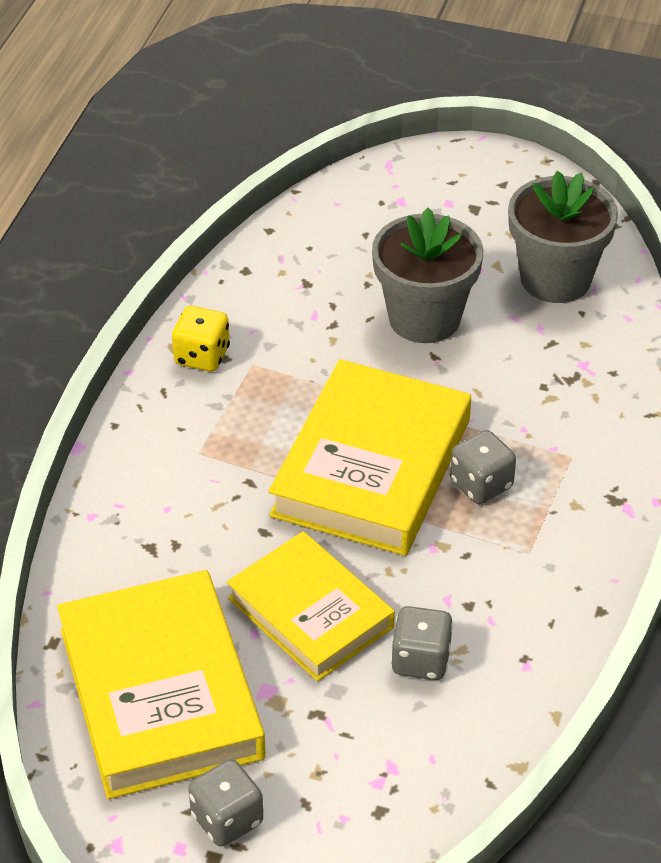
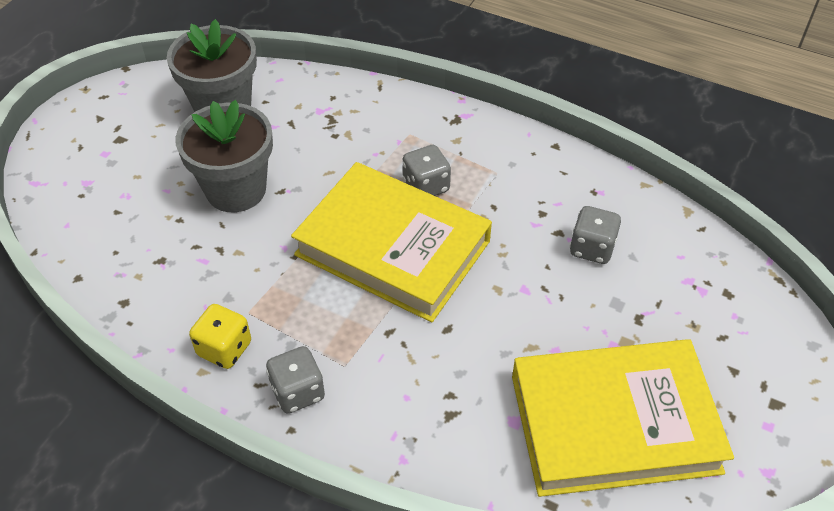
camera: 80 degrees left, 5 degrees up
grey dice [189,759,263,847] -> grey dice moved to [266,346,325,414]
yellow book [227,531,395,681] -> none

